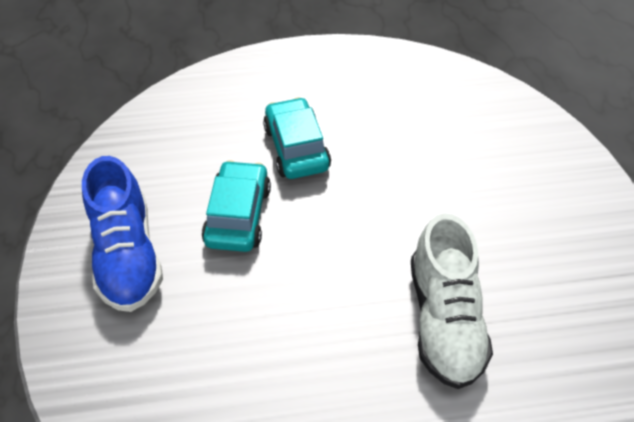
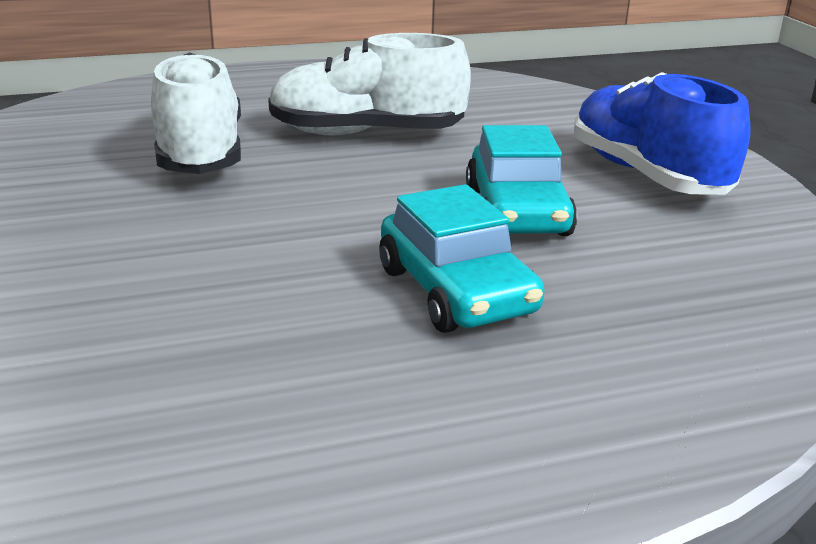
camera: 170 degrees right, 25 degrees down
none -> white shoe [268,33,471,135]

